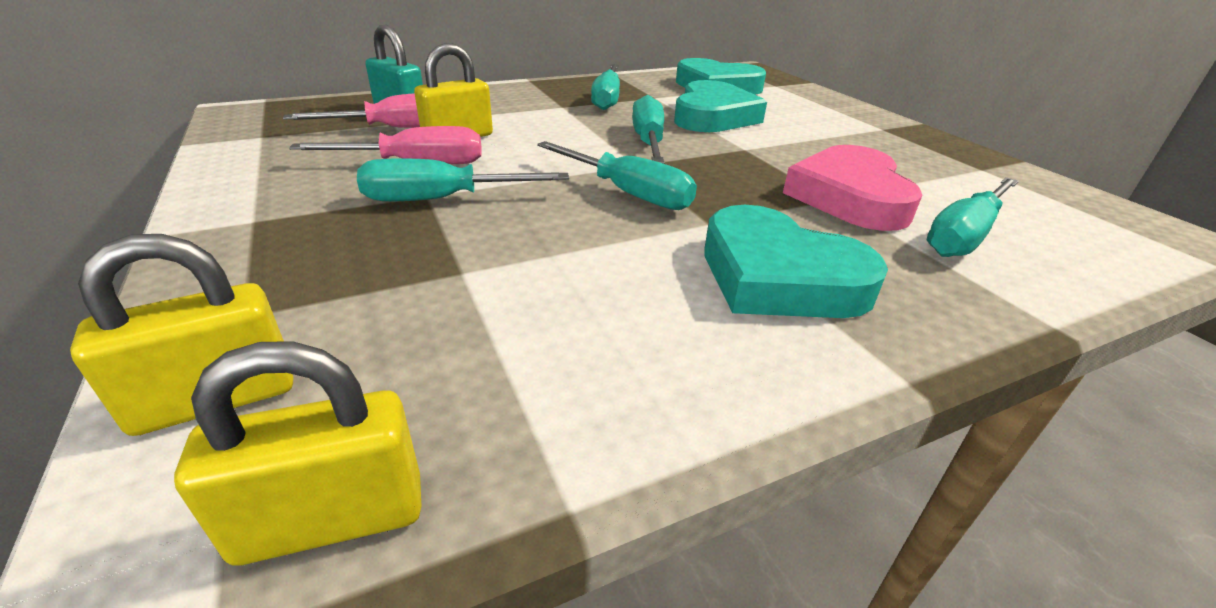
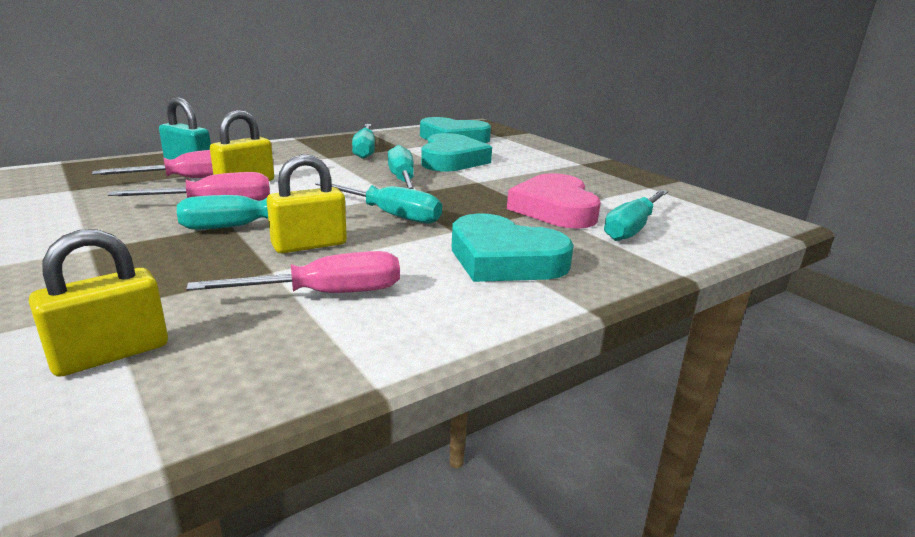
camera: 10 degrees left, 10 degrees down
yellow padlock [174,342,421,565] -> yellow padlock moved to [267,154,347,253]
none -> pink screwdriver [186,251,400,293]

